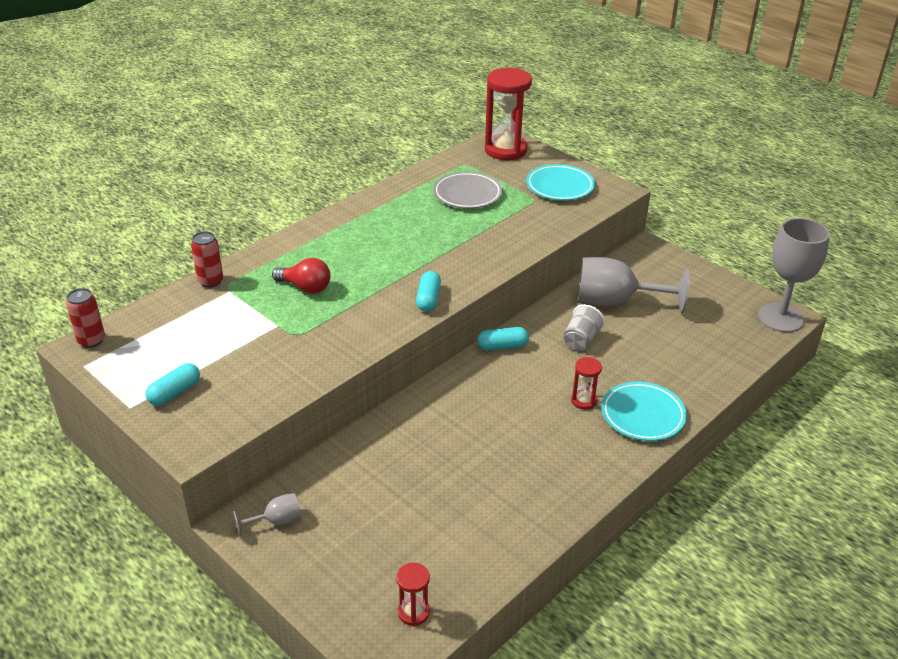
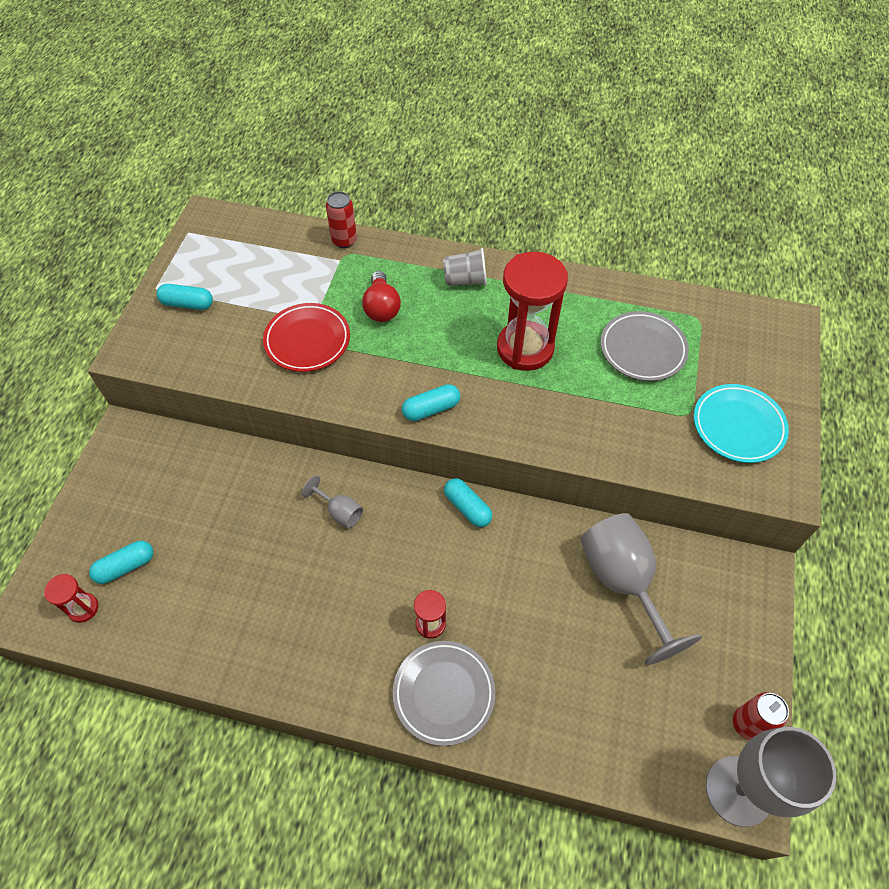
camera: 60 degrees right, 20 degrees up
red can [66,288,105,348] -> red can moved to [733,692,789,741]
grey goblet [233,493,302,537] -> grey goblet moved to [302,475,363,528]
red hourglass [485,68,532,160] -> red hourglass moved to [497,252,568,371]
grey cup [563,304,605,351] -> grey cup moved to [443,248,487,286]
turquoise plate [601,382,687,441] -> grey plate [393,641,496,746]
none -> turquoise capsule [89,541,153,584]
none -> red plate [263,303,350,372]

